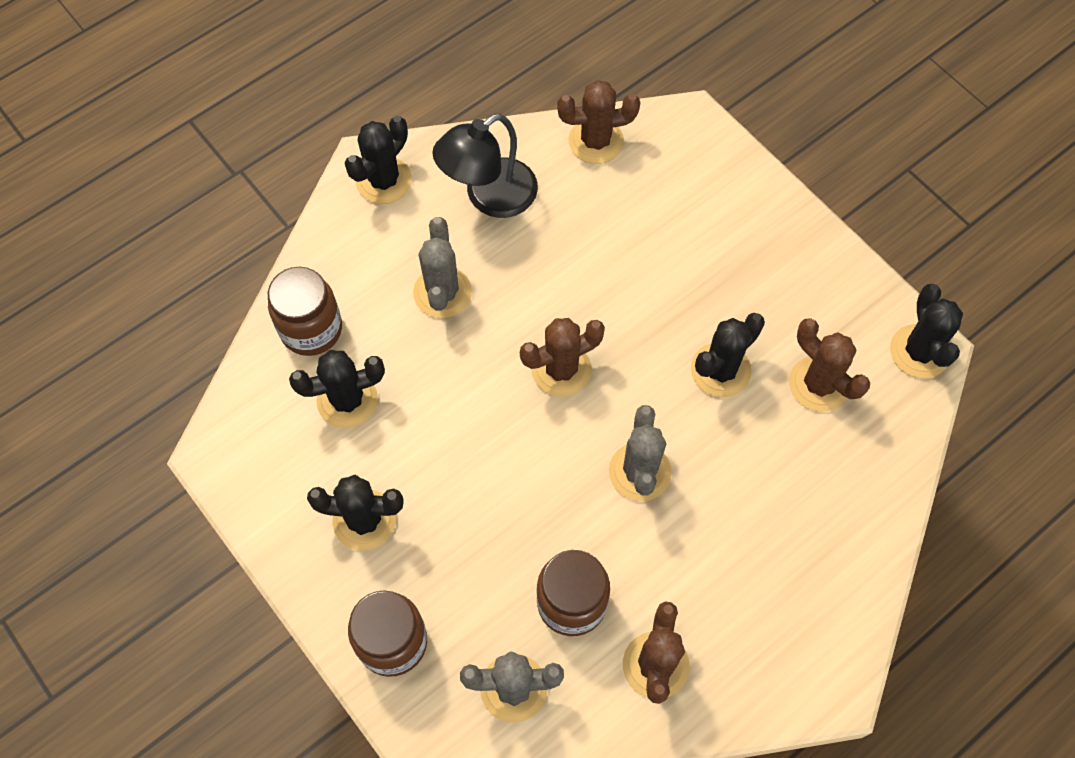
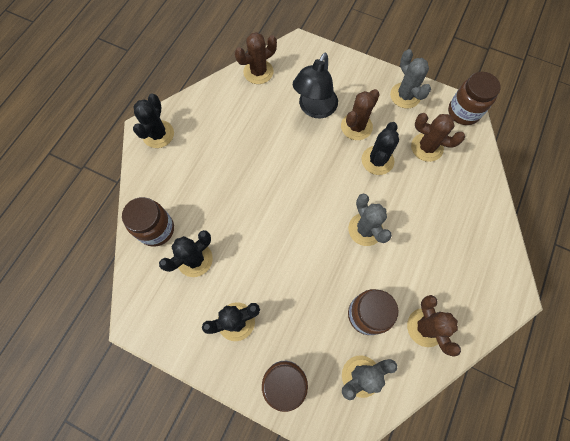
camera: 25 degrees left, 5 degrees up
grey cactus [413,217,472,318] -> grey cactus moved to [390,49,431,108]
black lamp [432,113,538,218] -> black lamp moved to [293,53,338,118]
brown cactus [520,318,605,397] -> brown cactus moved to [341,89,380,140]
black cactus [890,284,963,378] -> brown jar [448,72,501,125]

